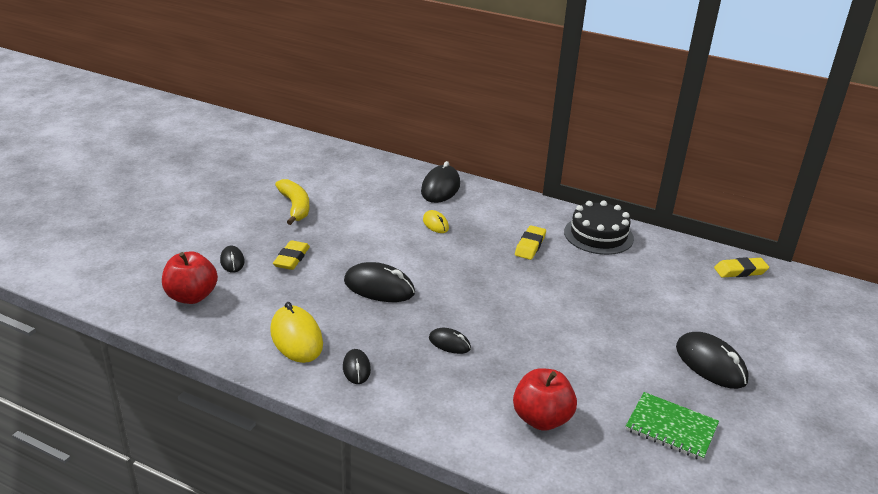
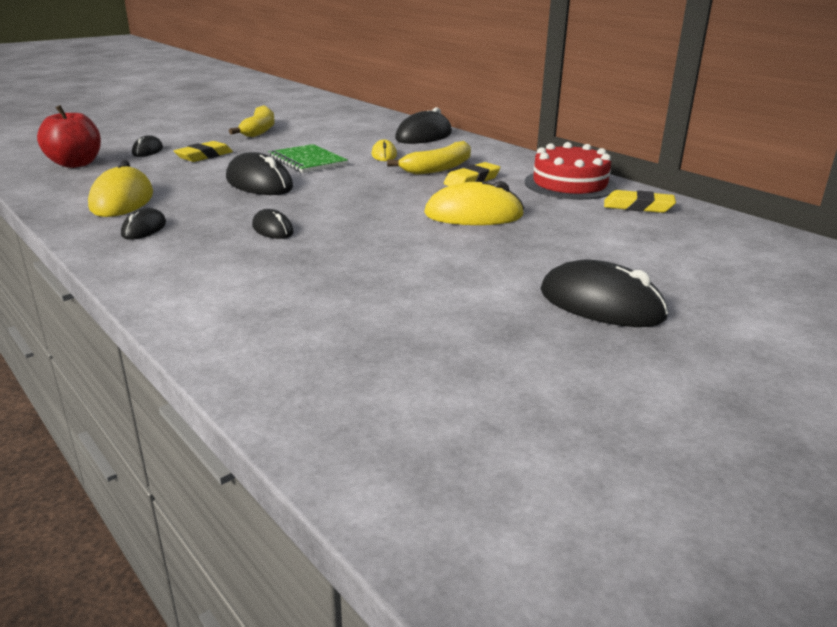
camera: 25 degrees right, 5 degrees down
red apple [513,368,577,431] -> none
black cake [564,201,634,255] -> red cake [525,142,617,200]
green notebook [626,392,719,461] -> green notebook moved to [269,144,348,173]
black mouse [676,332,749,389] -> black mouse turned 45 degrees counterclockwise [540,260,669,327]
yellow eraser [714,257,769,278] -> yellow eraser moved to [604,190,676,213]
none -> yellow banana [387,141,471,175]
none -> yellow mouse [424,181,524,225]

